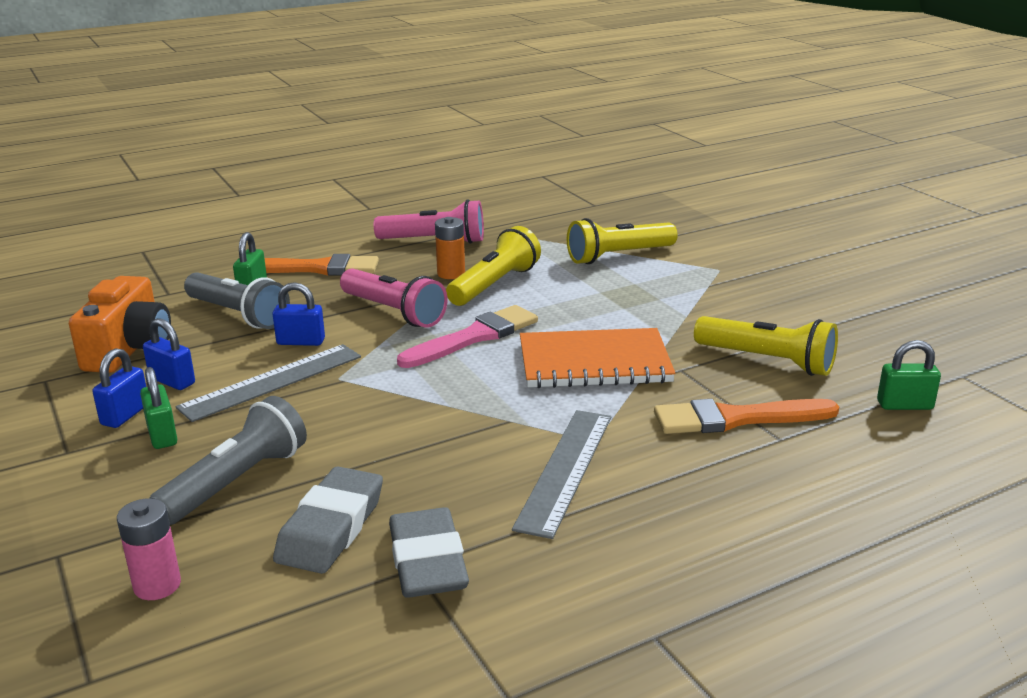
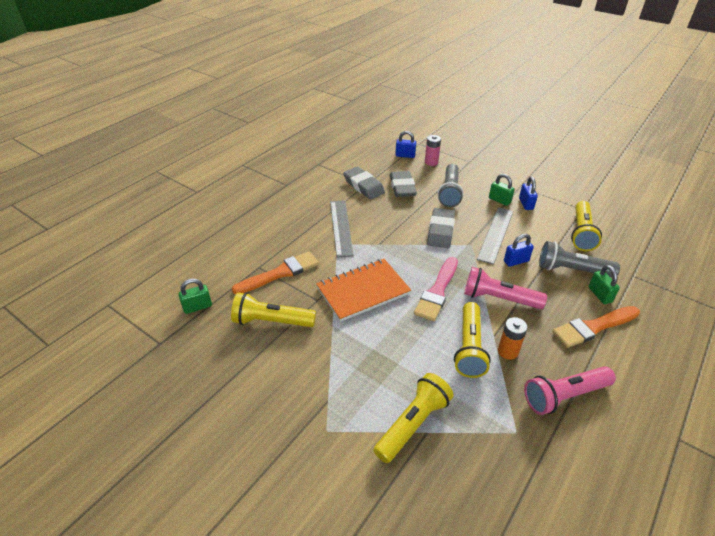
camera: 155 degrees right, 15 degrees up
orange camera [69,276,171,373] -> yellow flashlight [571,201,602,251]
blue padlock [143,318,195,390] -> blue padlock moved to [395,131,416,158]
none -> grey eraser [427,208,455,248]

